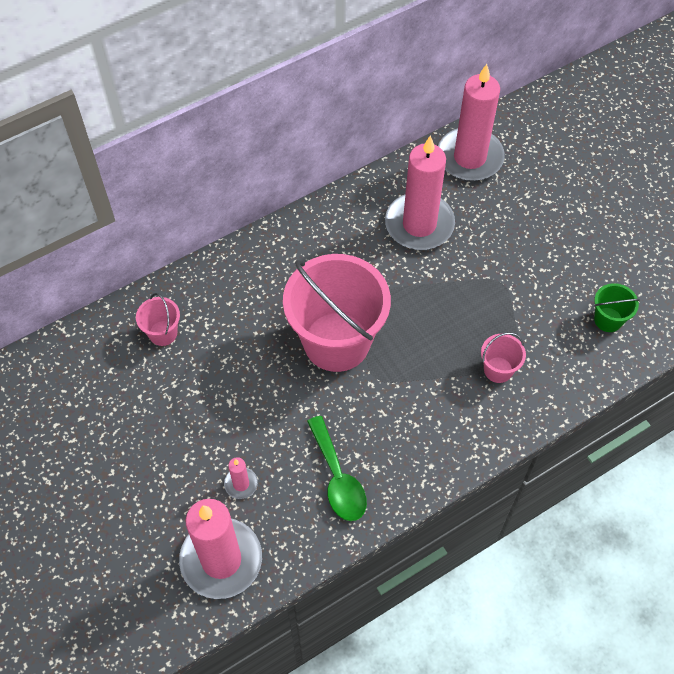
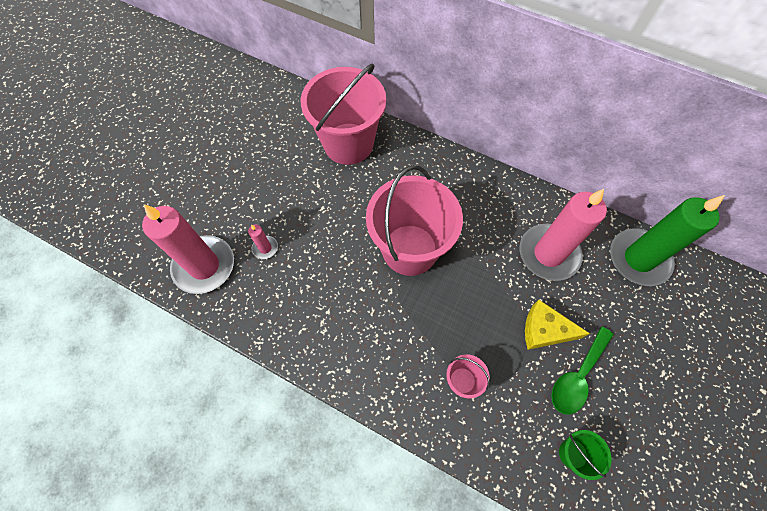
camera: 60 degrees right, 5 degrees up
pink bucket [136,293,180,346] -> pink bucket [301,63,386,165], size x2.34
green spoon [307,416,367,521] -> green spoon moved to [552,326,614,414]
pink candle [438,64,505,181] -> green candle [610,195,725,286]
none -> yellow cheese [525,300,590,350]

